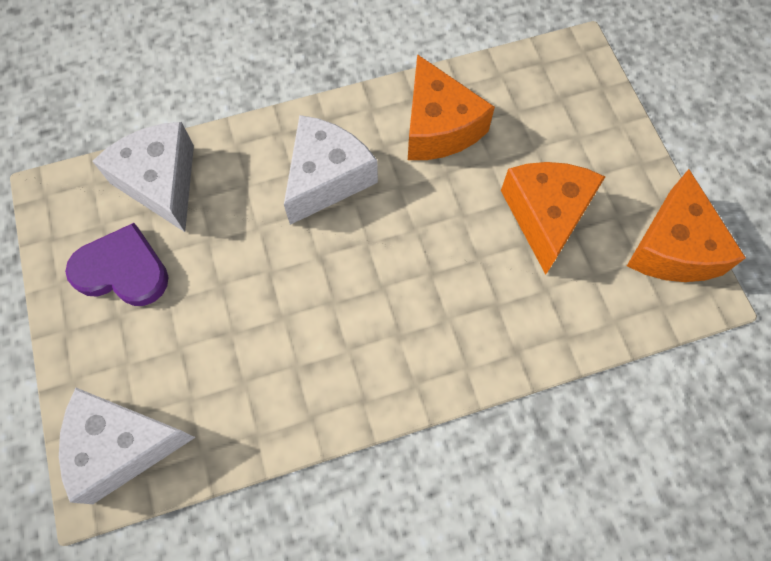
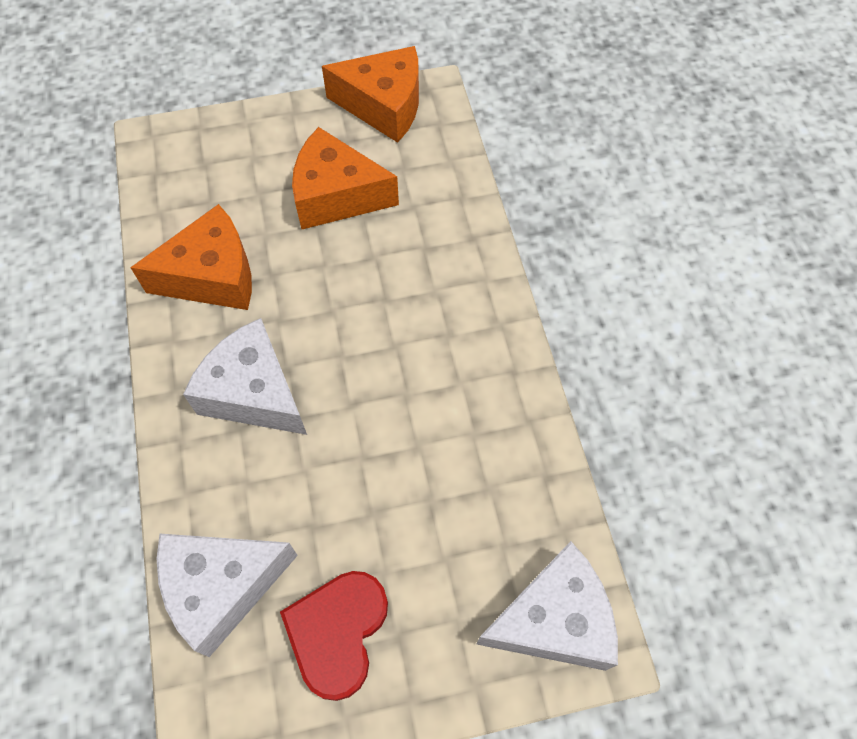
camera: 85 degrees left, 5 degrees down
white cheese [59,388,196,504] -> white cheese turned 105 degrees counterclockwise [477,541,618,671]
purple heart [65,223,169,306] -> red heart [280,571,388,701]

